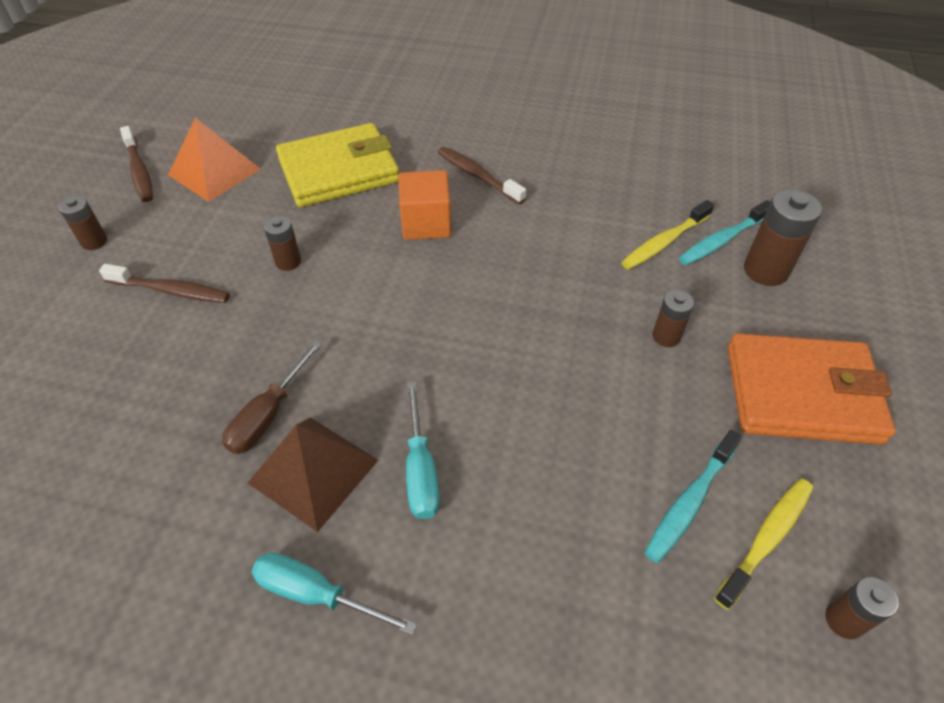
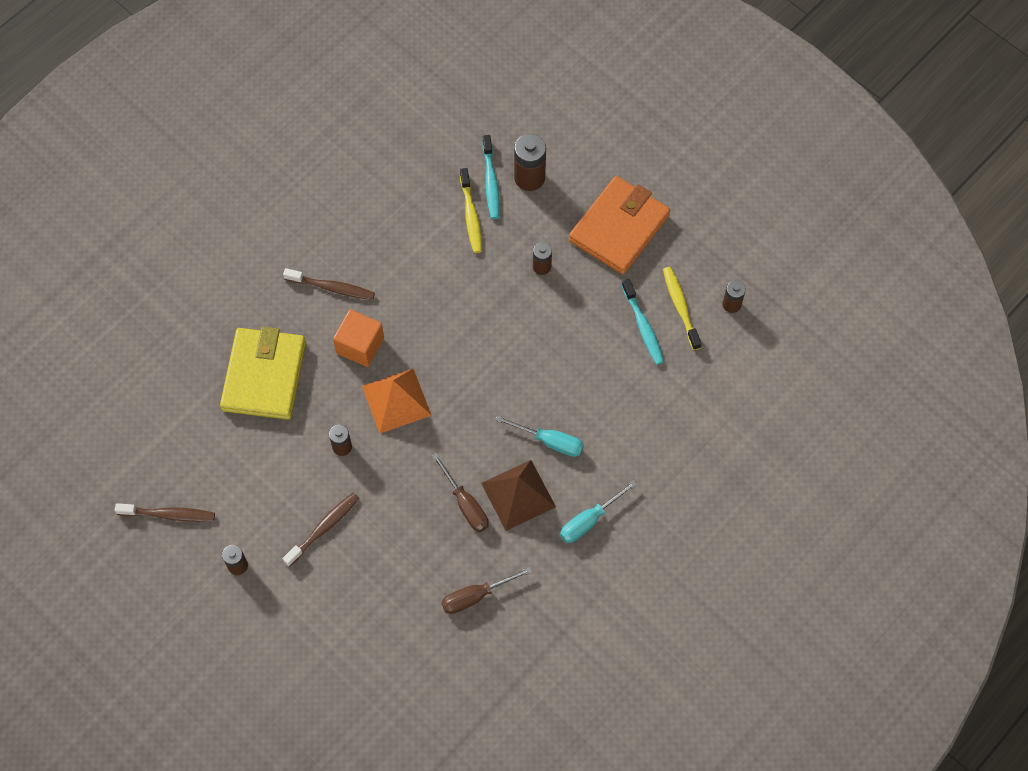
camera: 60 degrees left, 15 degrees up
orange pyramid [168,118,261,202] -> orange pyramid moved to [362,369,432,434]
brown toothbrush [438,147,526,204] -> brown toothbrush turned 150 degrees counterclockwise [283,268,375,300]
none -> brown screwdriver [441,567,532,614]

